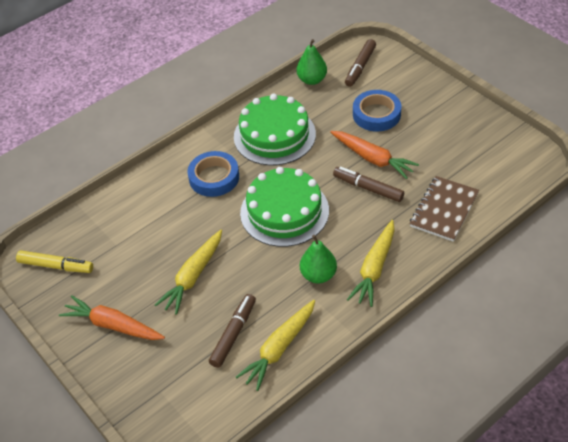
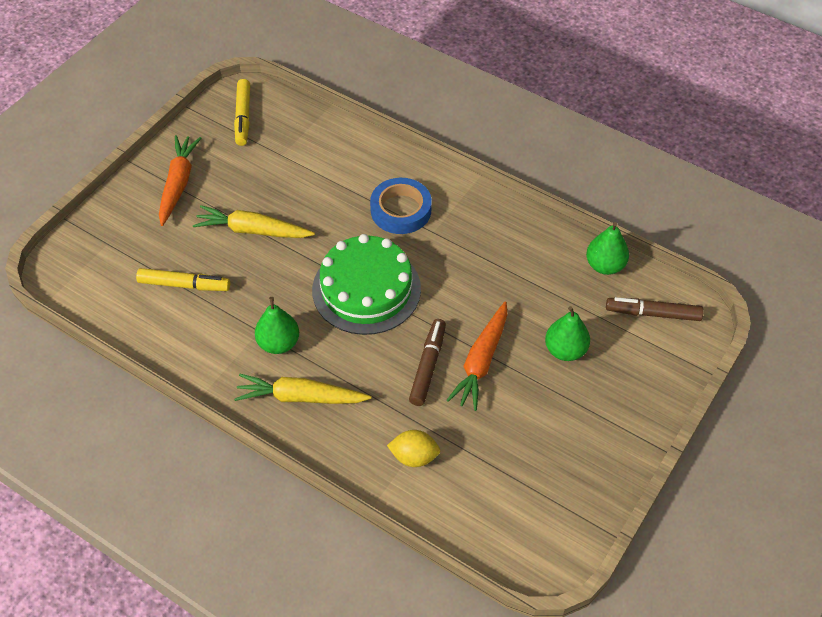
camera: 70 degrees right, 5 degrees up
brown marker [209,294,256,368] -> yellow marker [136,268,230,291]
green cake [234,94,316,166] -> none
yellow carrot [236,300,315,391] -> none
blue tape [353,90,401,132] -> green pear [545,306,590,361]
brown notebook [410,176,479,242] -> yellow lemon [387,430,440,467]

